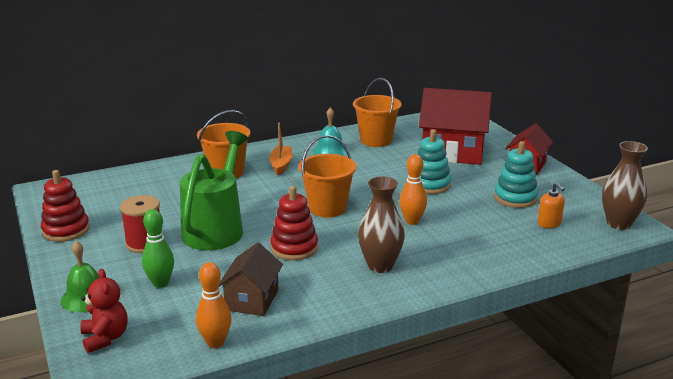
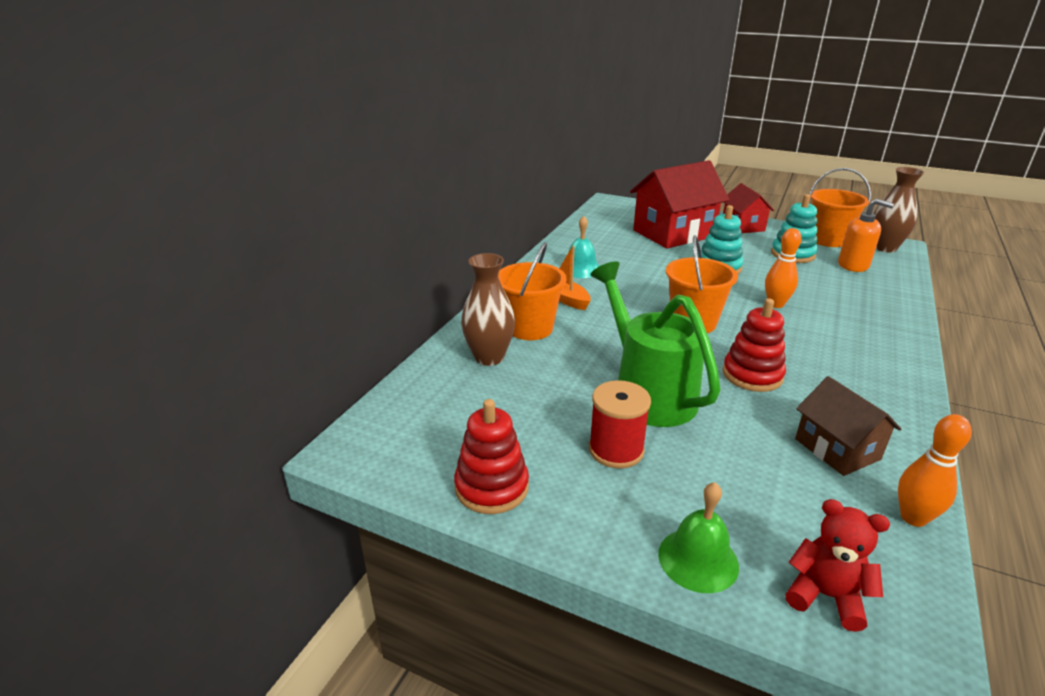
camera: 40 degrees left, 5 degrees up
green bowling pin [142,209,174,288] -> none
orange bucket [353,78,402,147] -> orange bucket moved to [809,168,871,247]
brown vase [358,177,405,273] -> brown vase moved to [461,253,515,366]
orange soap dispenser [538,182,565,228] -> orange soap dispenser [838,199,894,272], size x1.50

